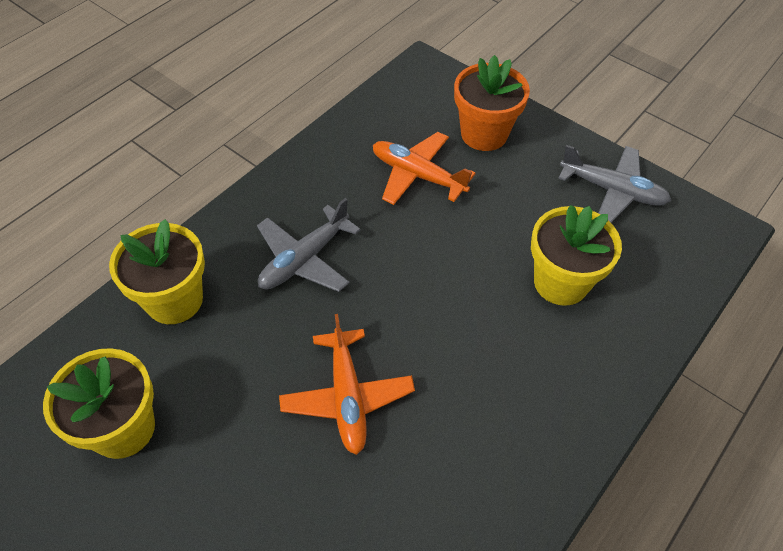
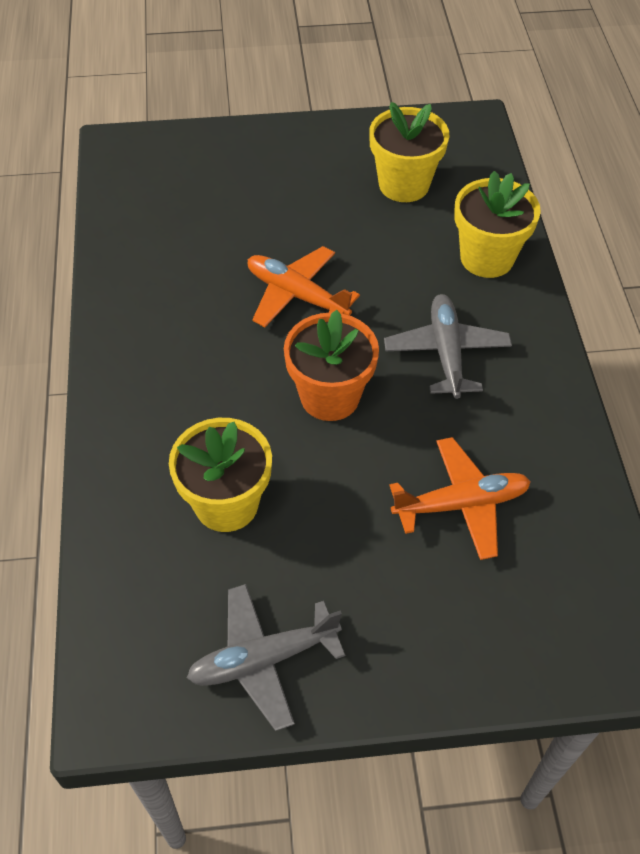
camera: 135 degrees right, 0 degrees up
orange flower pot [454,55,530,151] -> orange flower pot moved to [284,310,379,421]

